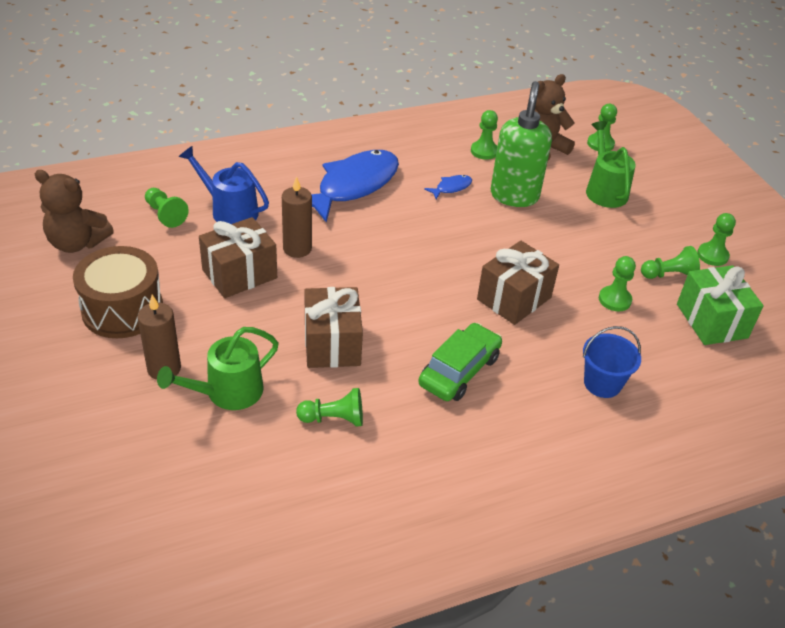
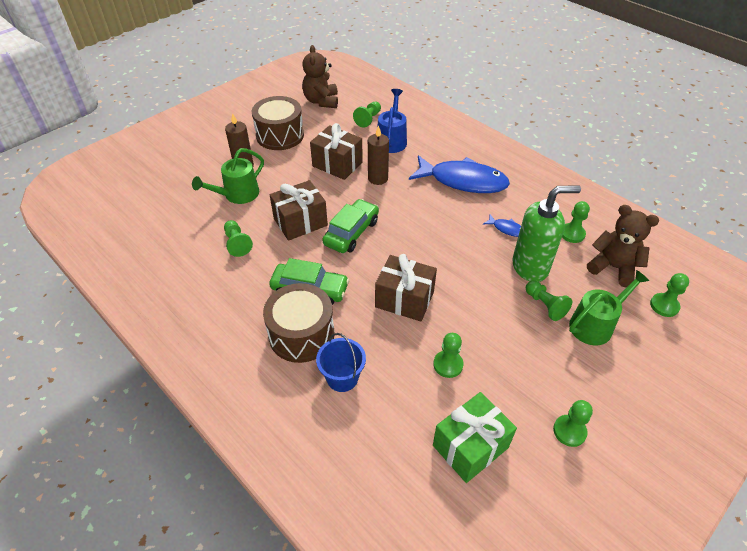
camera: 70 degrees right, 5 degrees up
green watering can [157,327,279,410] -> green watering can turned 75 degrees counterclockwise [192,148,264,204]
green pawn [641,246,700,279] -> green pawn moved to [526,280,572,321]
none -> brown drum [263,283,335,363]
none -> green car [322,199,379,253]

